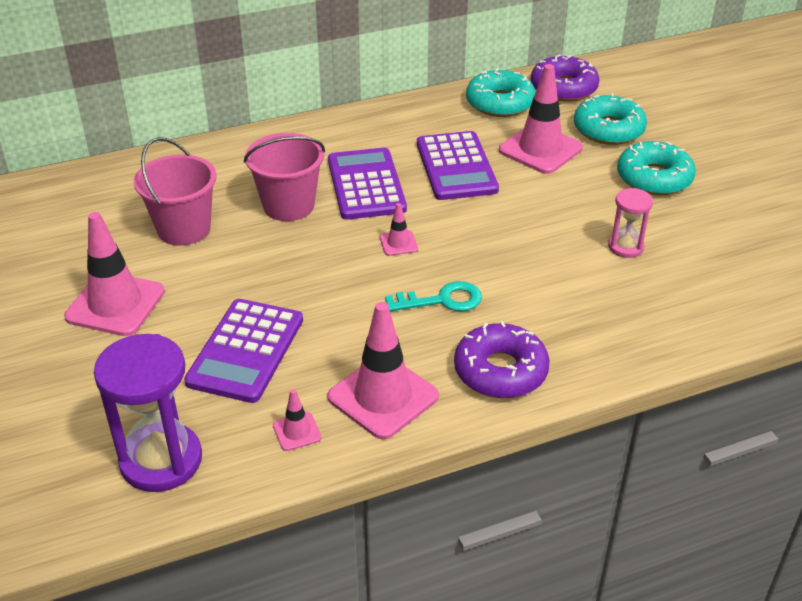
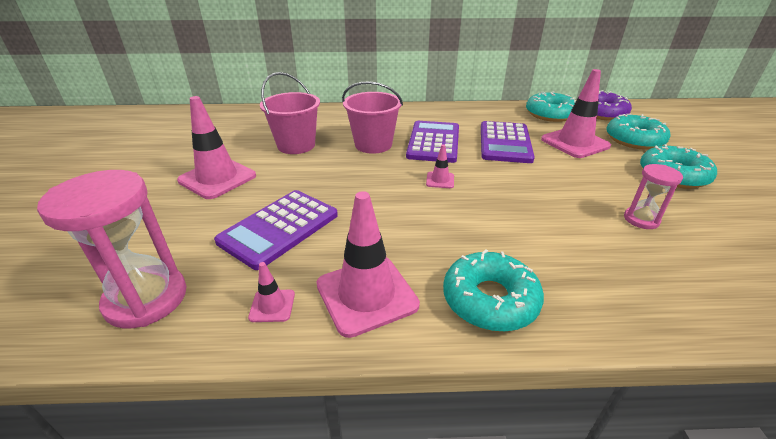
camera: 20 degrees right, 5 degrees down
purple hourglass [94,334,202,492] -> pink hourglass [37,170,186,328]
turquoise key [385,281,482,311] -> none
purple donut [454,321,550,398] -> turquoise donut [443,250,544,332]

